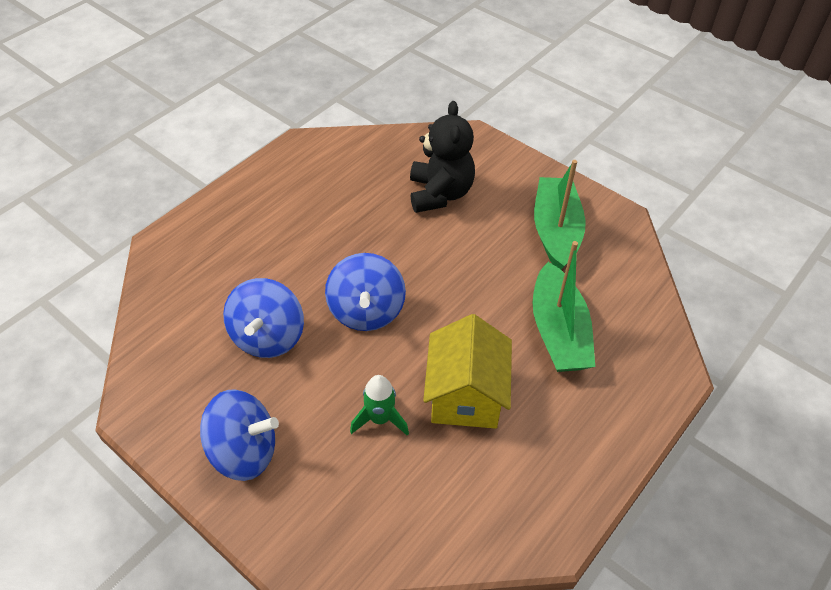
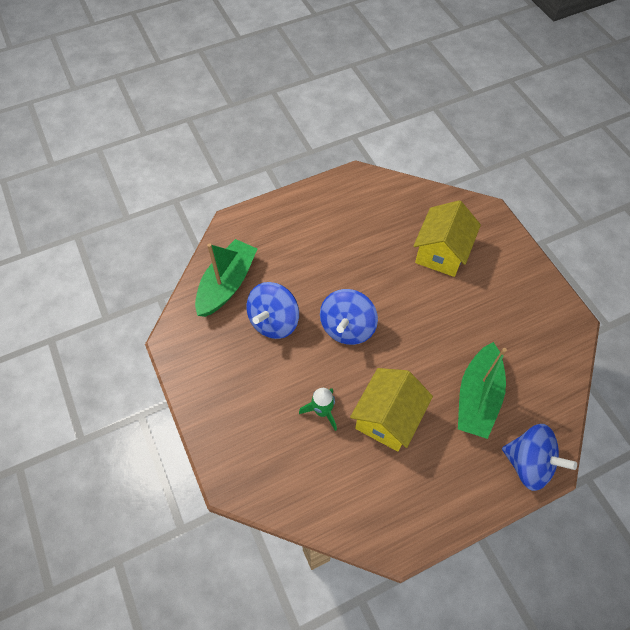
camera: 25 degrees right, 10 degrees up
blue spinning top [200,389,279,481] -> blue spinning top moved to [502,424,577,491]
black teddy bear [410,101,475,213] -> yellow house [413,200,481,277]
green boat [534,160,586,270] -> green boat moved to [195,239,257,317]

